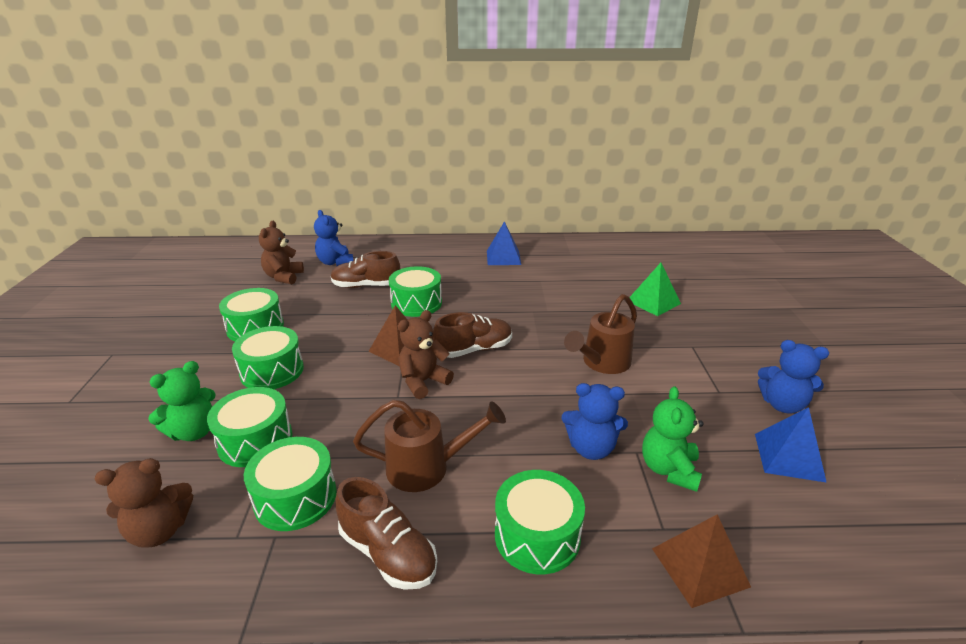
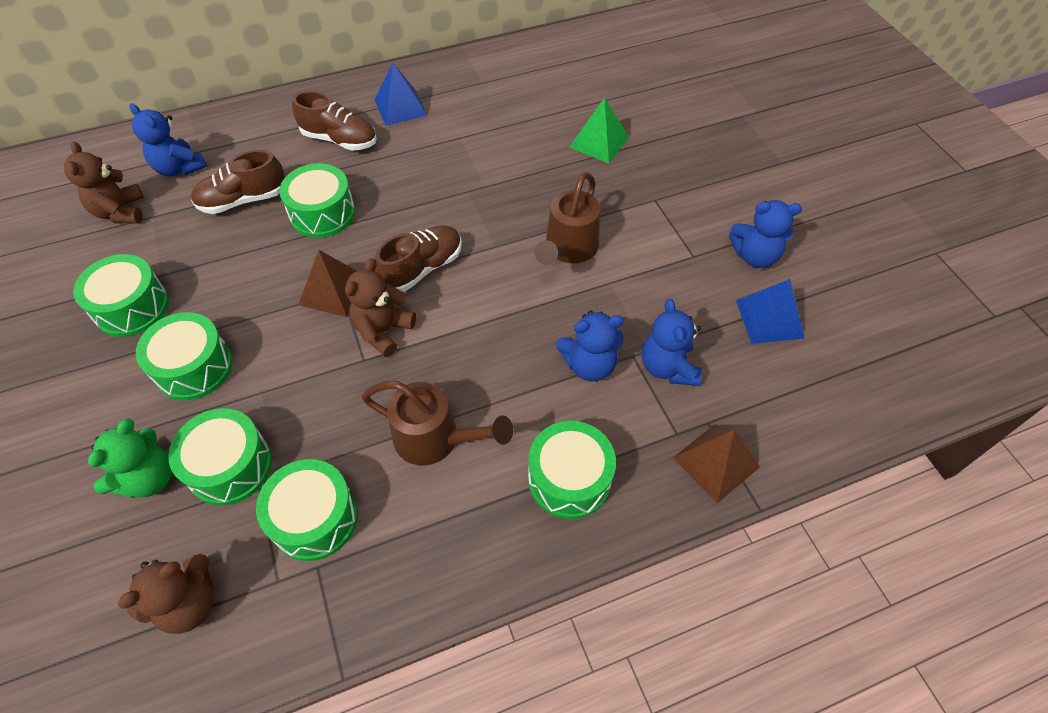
camera: 20 degrees left, 25 degrees up
brown shoe [335,477,437,590] -> brown shoe moved to [292,91,377,151]
brown watering can [353,400,506,492] -> brown watering can turned 45 degrees clockwise [362,381,513,465]
green teddy bear [642,386,704,492] -> blue teddy bear [642,299,702,386]

